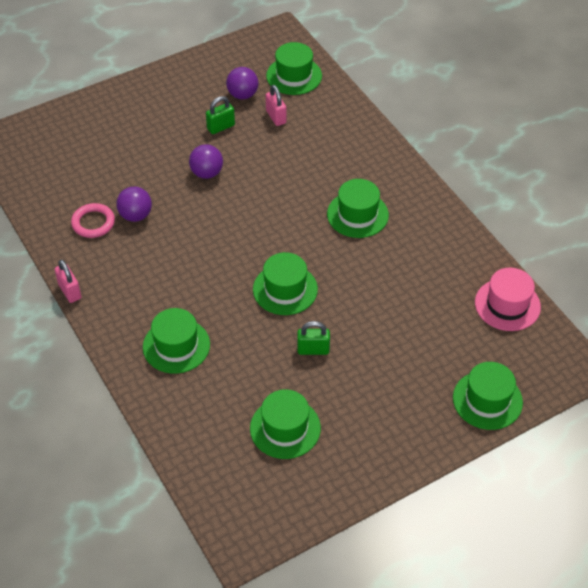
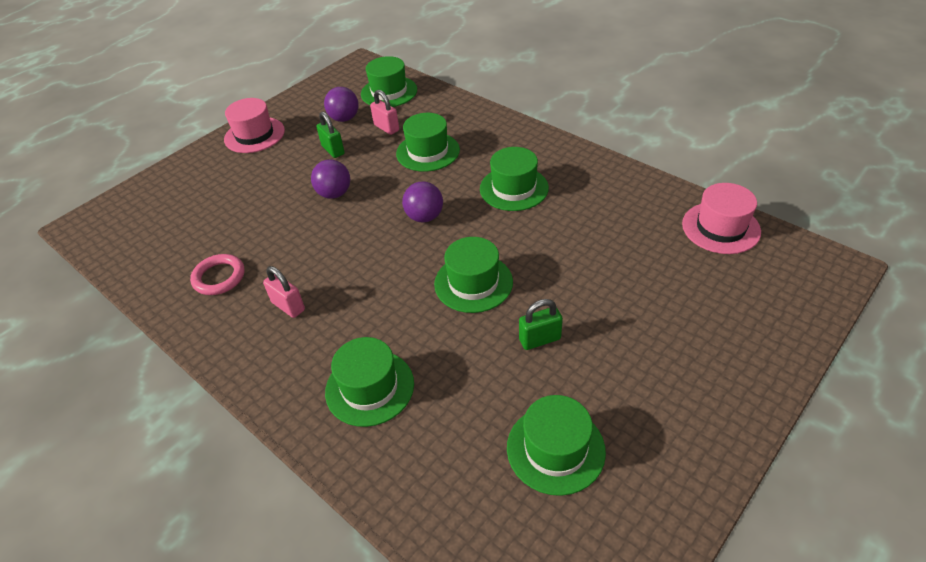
camera: 15 degrees left, 5 degrees down
pink padlock [55,260,81,303] -> pink padlock moved to [263,266,305,318]
purple ball [116,187,152,222] -> purple ball moved to [402,181,443,222]
green padlock [206,96,235,134] -> green padlock turned 75 degrees counterclockwise [316,111,345,158]
green hat [453,362,523,430] -> green hat moved to [396,113,460,172]
none -> pink hat [224,98,285,153]

